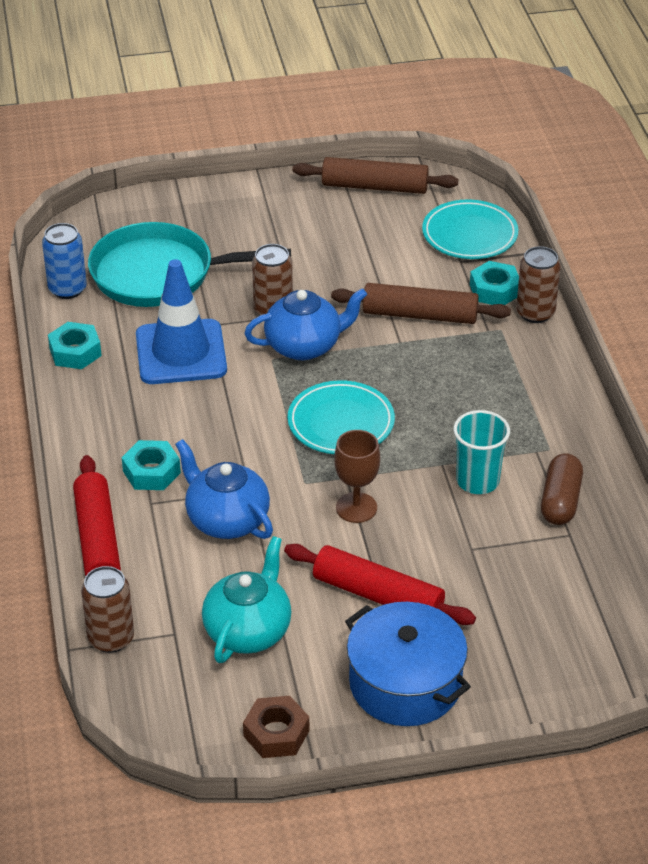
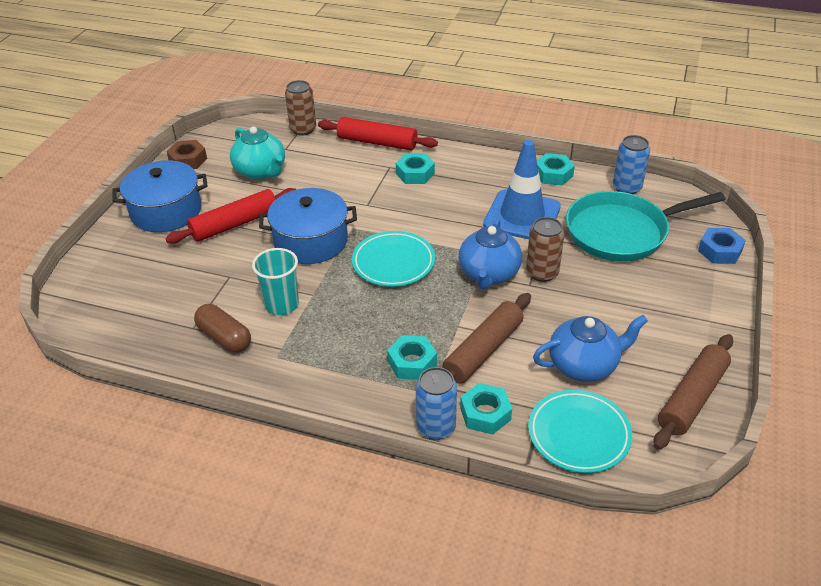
camera: 120 degrees right, 0 degrees up
turquoise pan [88,222,291,307] -> turquoise pan turned 135 degrees counterclockwise [566,191,726,262]
blue teapot [175,439,273,539] -> blue teapot moved to [533,315,648,382]
brown goblet [334,430,380,523] -> blue pot [259,188,357,264]
brown can [516,246,561,323] -> blue can [416,367,457,440]
none -> turquoise nut [387,335,437,380]
none -> blue nut [698,228,746,264]

